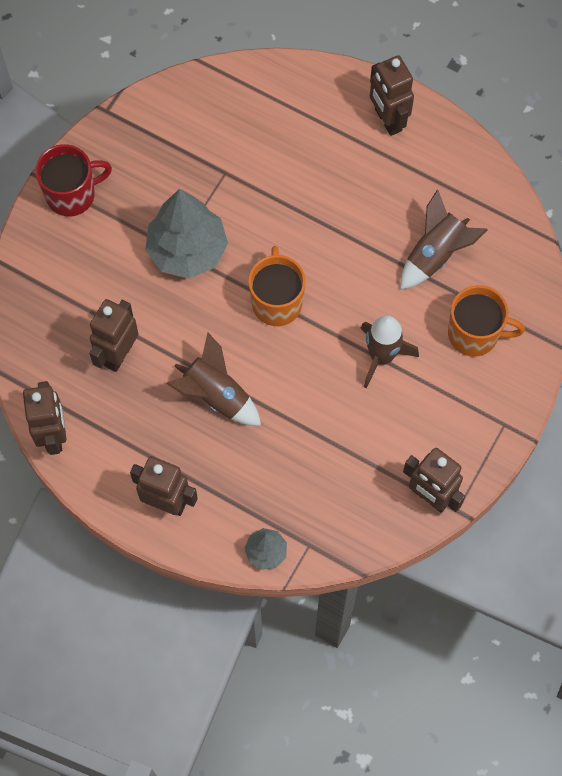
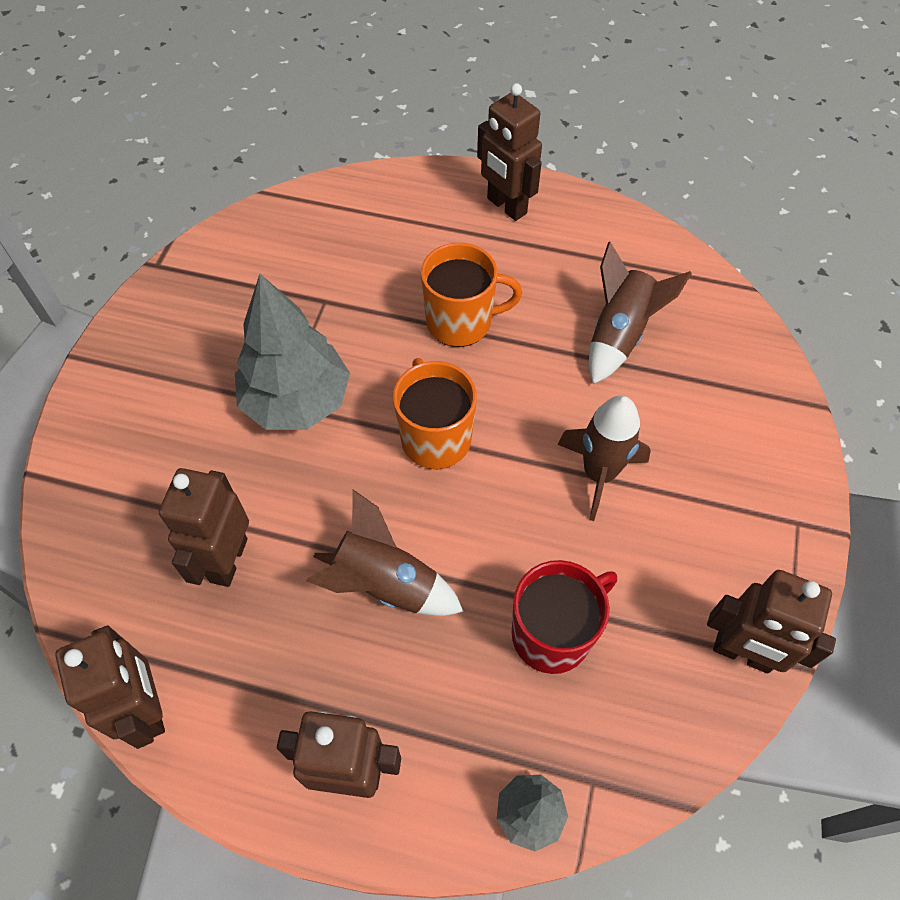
camera: 15 degrees left, 10 degrees down
red mug [35,144,112,217] -> red mug moved to [512,560,617,674]
orange mug [448,285,525,357] -> orange mug moved to [421,243,522,347]

